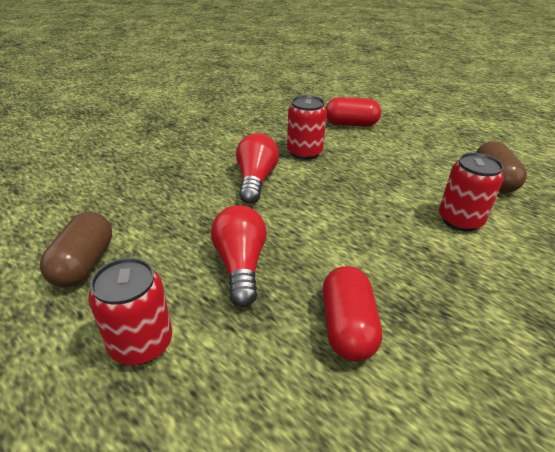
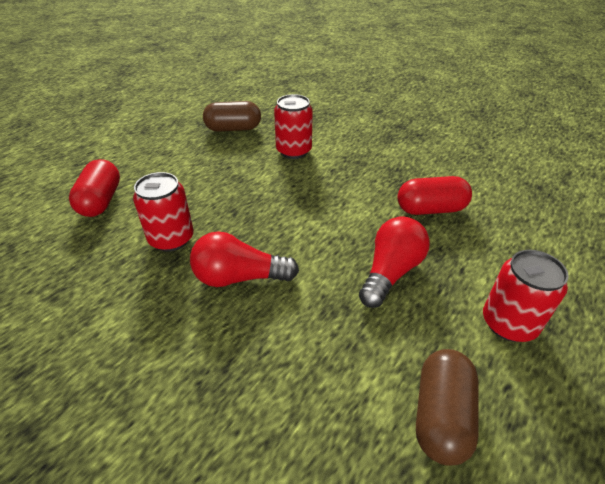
camera: 95 degrees left, 5 degrees up
brown capsule [40,212,112,287] -> brown capsule turned 75 degrees counterclockwise [416,349,478,466]
red light bulb [211,205,267,307] -> red light bulb turned 135 degrees clockwise [359,216,430,308]

